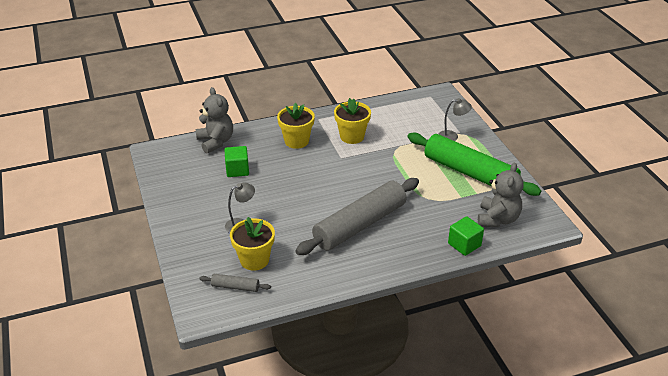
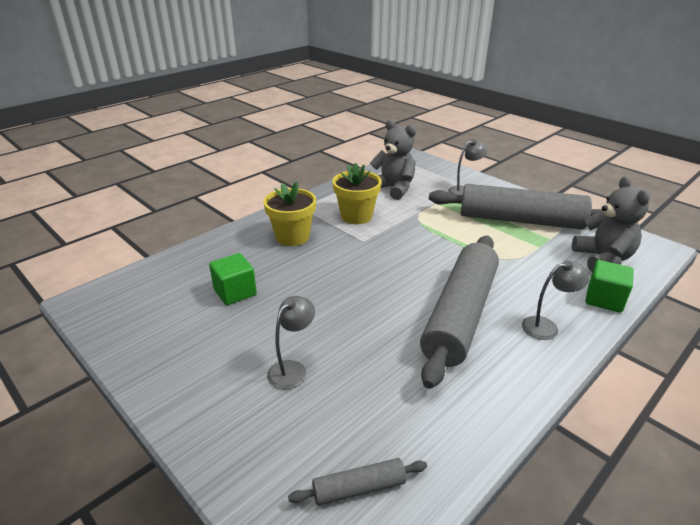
camera: 25 degrees left, 5 degrees down
grey teddy bear [196,87,233,154] -> grey teddy bear moved to [370,120,416,200]
yellow flower pot [230,217,275,271] -> none
green rolling pin [408,133,541,196] -> grey rolling pin [429,184,602,229]
none -> grey lamp [522,260,590,340]

